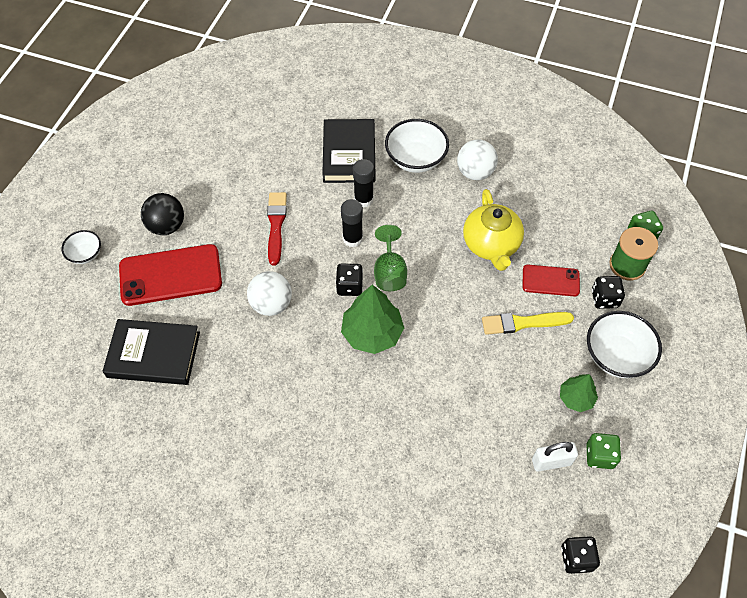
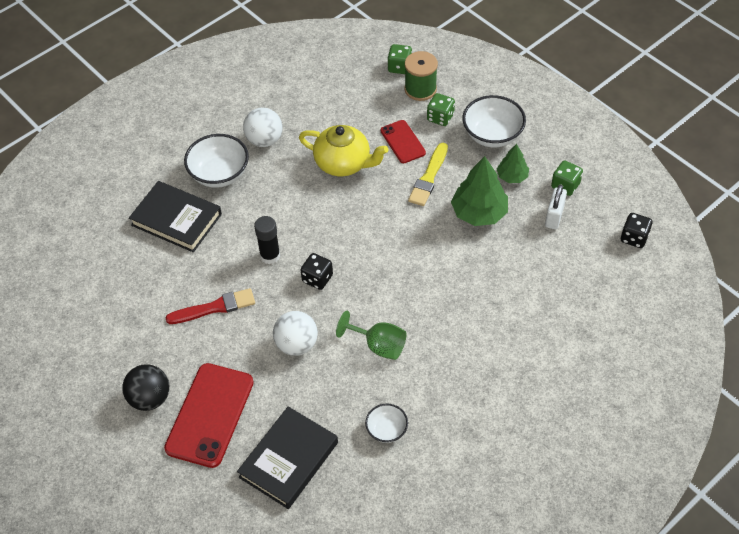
camera: 60 degrees left, 5 degrees down
white bowl [61,230,101,264] -> white bowl moved to [365,404,408,443]
red brush [267,192,287,265] -> red brush turned 135 degrees clockwise [165,288,255,324]
green tree [341,285,404,354] -> green tree moved to [451,156,508,226]
black glue stick [353,159,374,208] -> none
green goblet [374,225,407,291] -> green goblet moved to [336,311,407,360]
red phone [522,265,580,297] -> red phone turned 60 degrees counterclockwise [381,120,426,163]
black dice [592,276,625,309] -> green dice [427,93,455,126]

